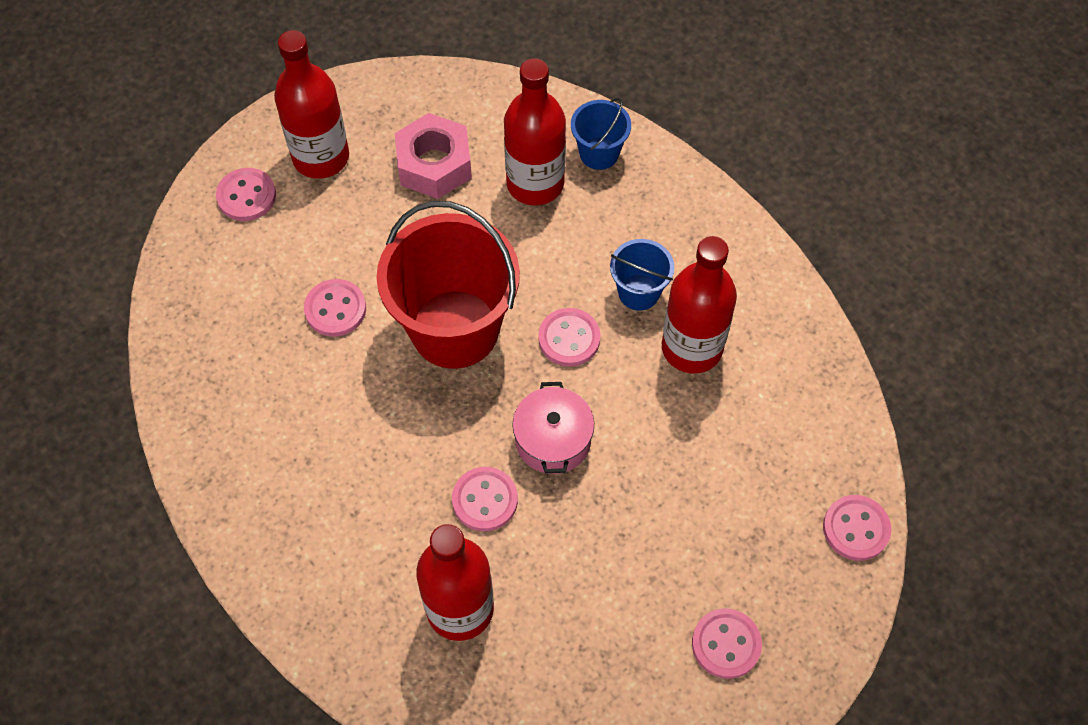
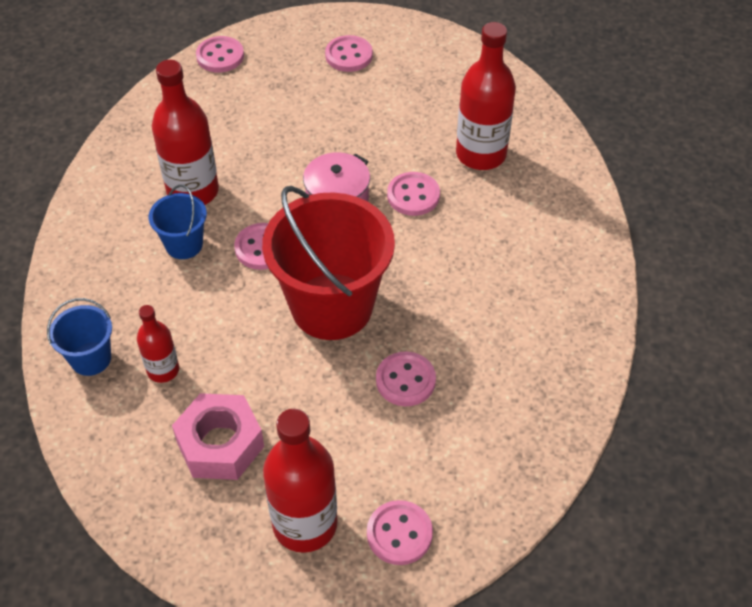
camera: 140 degrees left, 10 degrees down
red bottle [504,58,566,205] -> red bottle [137,305,179,383], size x0.55

